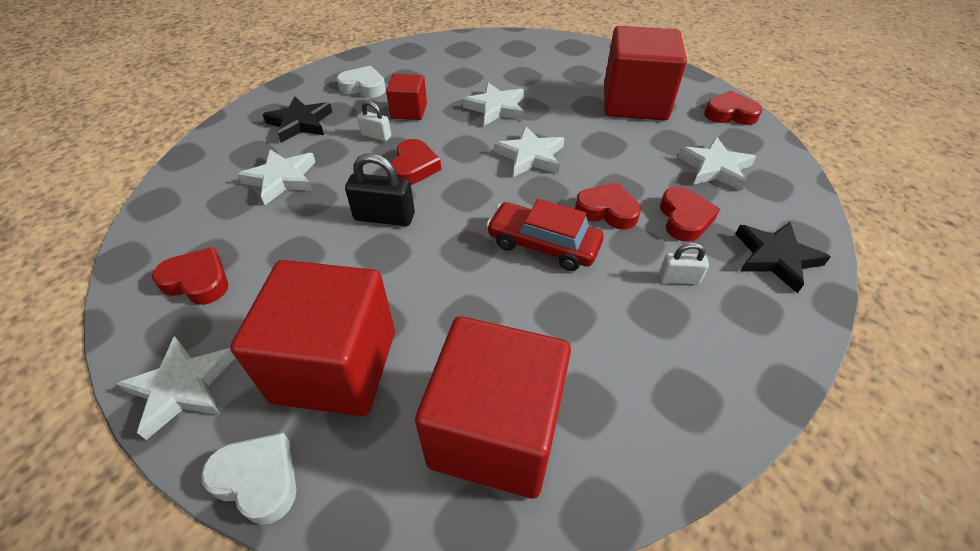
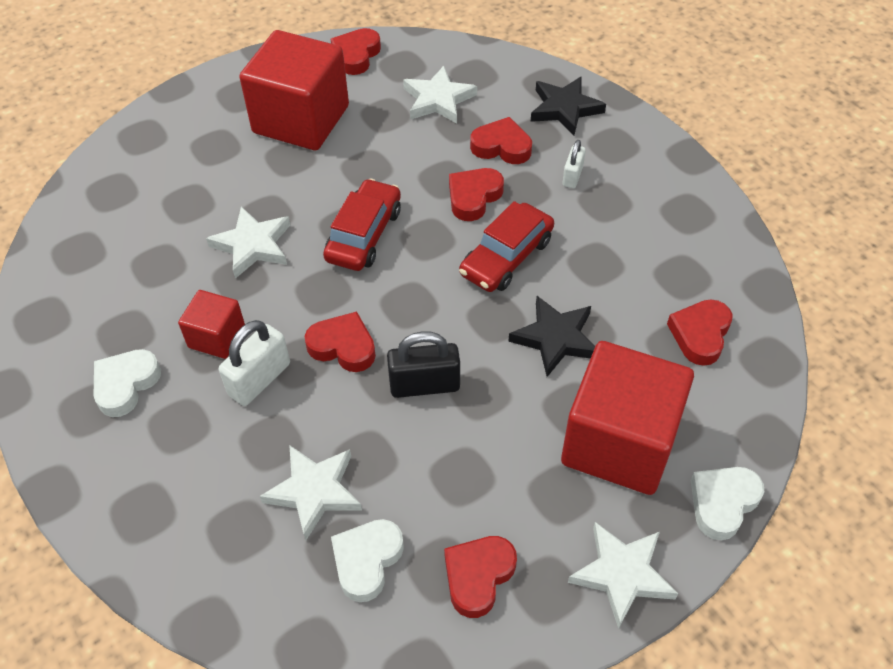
camera: 75 degrees left, 5 degrees up
black star [262,96,333,143] -> black star moved to [508,296,595,377]
black padlock [345,153,415,226] -> black padlock turned 60 degrees clockwise [387,331,460,398]
white padlock [357,101,391,141] -> white padlock [219,320,290,406], size x1.68
red cube [415,316,571,499] -> red heart [667,299,732,366]
white star [494,126,564,177] -> red car [323,179,401,271]
none -> white heart [331,519,404,602]

